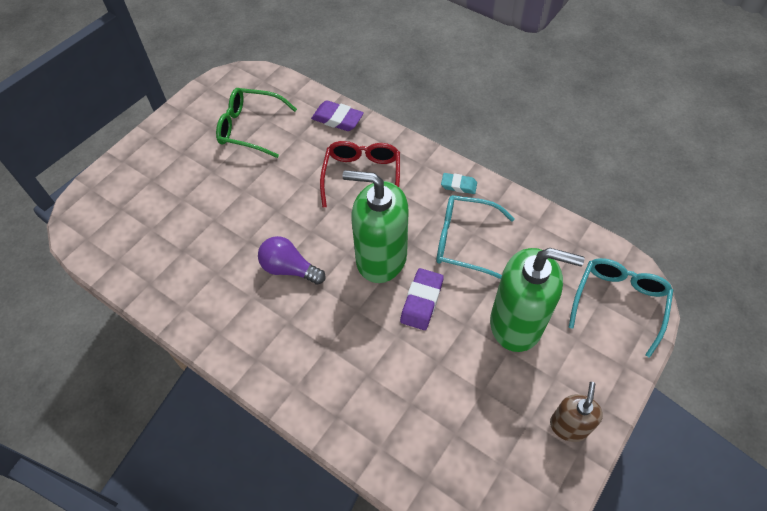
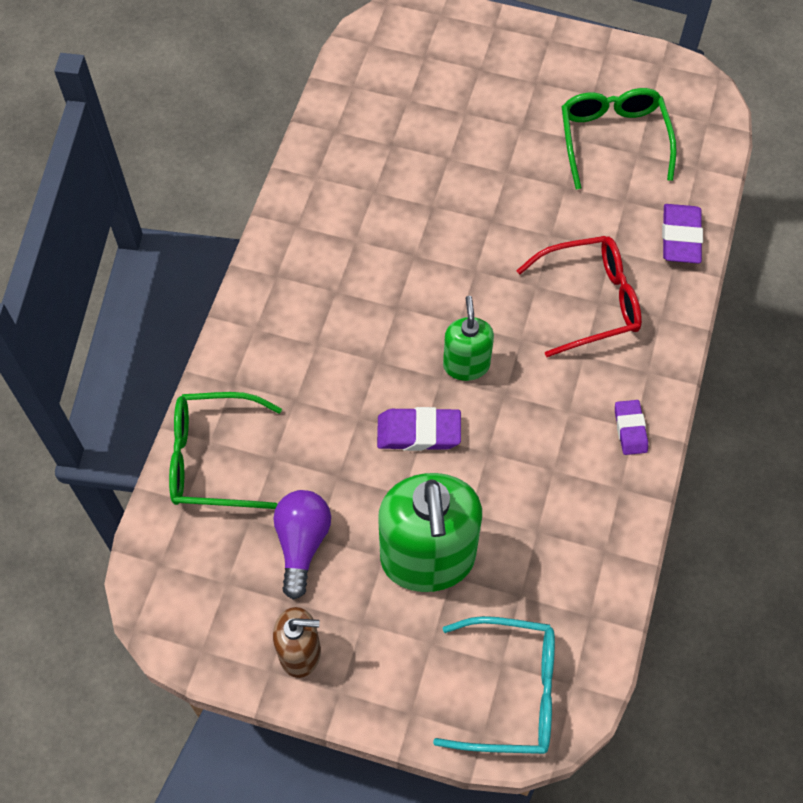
camera: 70 degrees right, 5 degrees up
purple light bulb [258,236,326,285] -> purple light bulb moved to [273,490,331,600]
green soap dispenser [343,170,409,283] -> green soap dispenser [443,296,494,381], size x0.53
turquoise glasses [436,195,515,279] -> none
turquoise eraser [441,173,477,194] -> purple eraser [615,400,648,455]
none -> green glasses [169,392,282,509]

